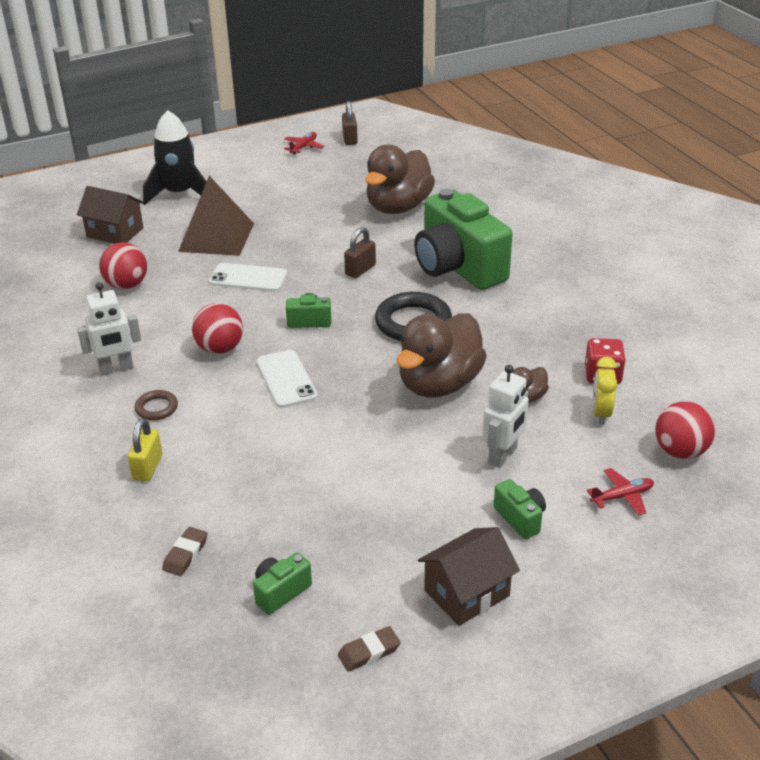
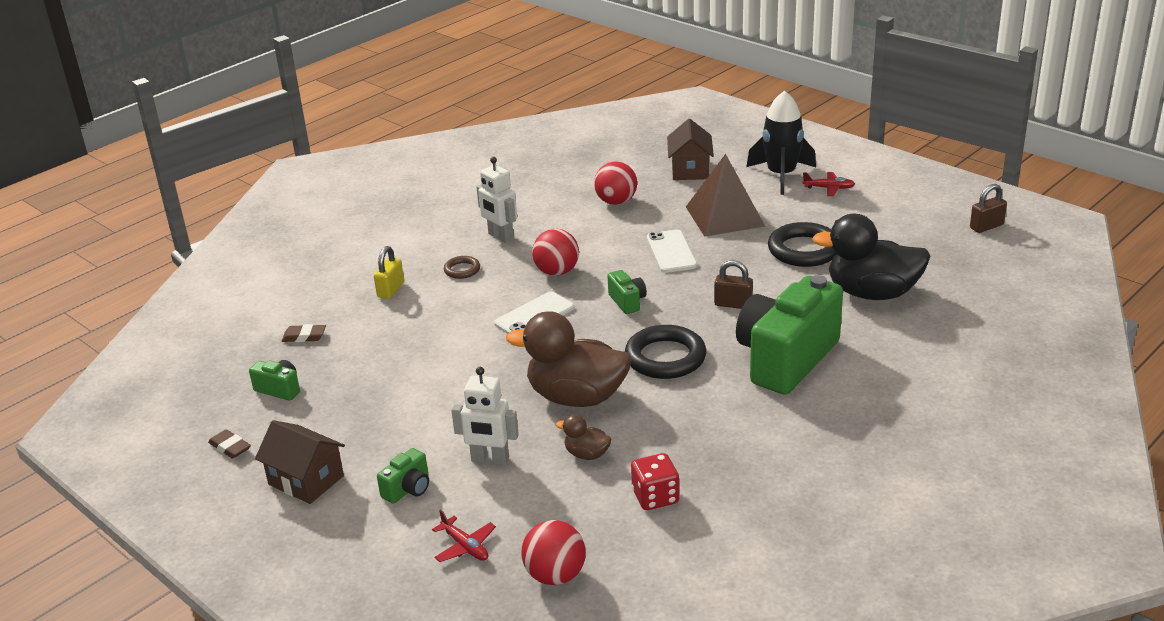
camera: 70 degrees right, 5 degrees down
yellow padlock [128,418,162,481] -> yellow padlock turned 60 degrees counterclockwise [374,246,404,299]
red plane [284,132,324,155] -> red plane moved to [802,172,855,196]
brown duck [365,145,435,214] -> black duck [812,214,930,300]
yellow clock [592,357,618,425] -> none
none -> black ring [768,222,836,267]

